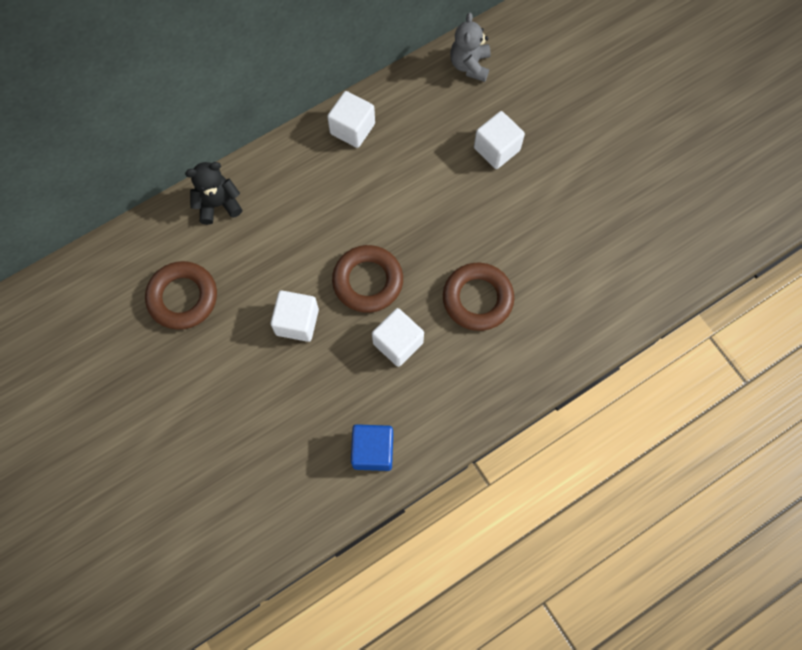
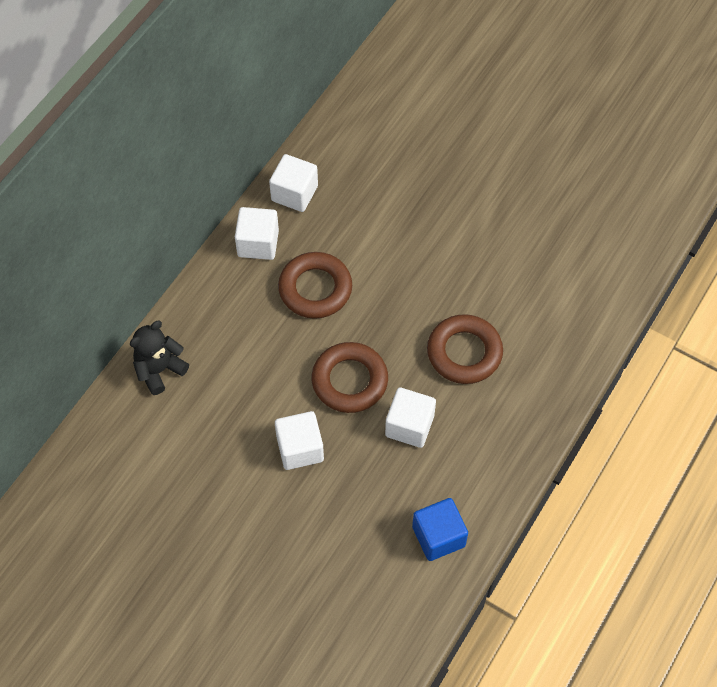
camera: 25 degrees left, 10 degrees down
brown ring [145,261,217,330] -> brown ring moved to [278,252,352,319]
grey teddy bear [450,13,491,82] -> none
white cube [474,111,525,169] -> white cube moved to [269,154,318,212]

